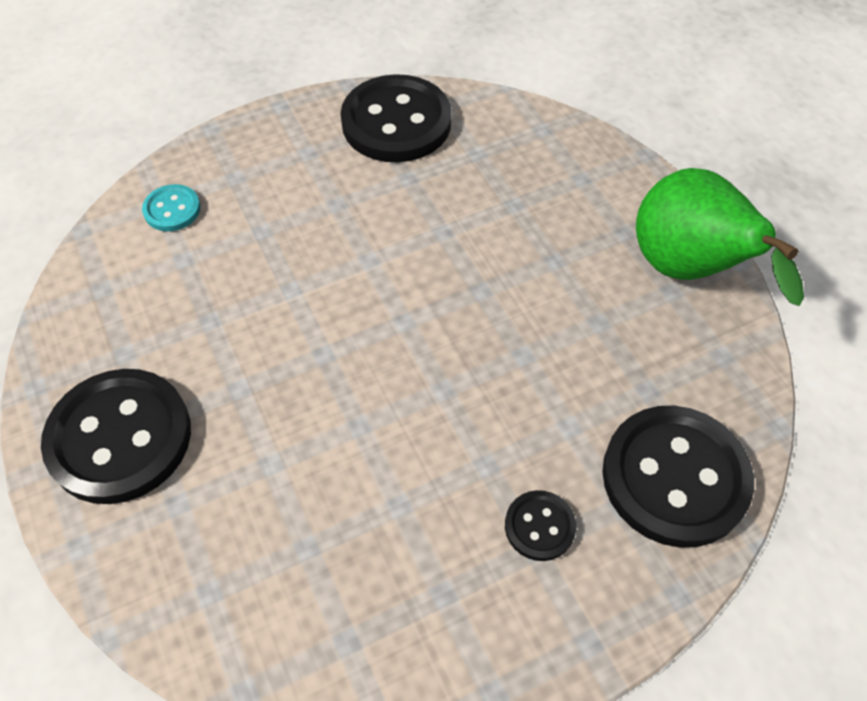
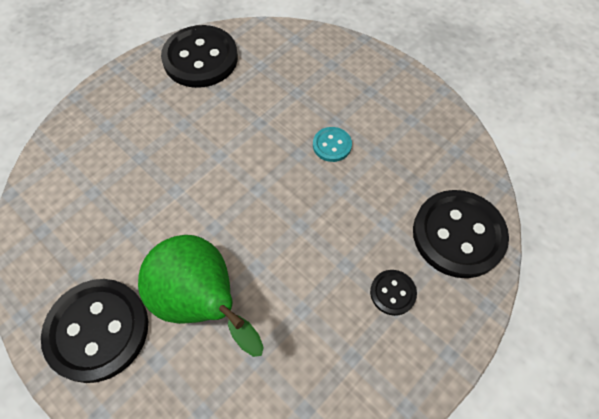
camera: 20 degrees left, 5 degrees up
turquoise button [142,184,201,231] -> turquoise button moved to [313,127,352,162]
green pear [636,168,804,306] -> green pear moved to [138,235,264,357]

